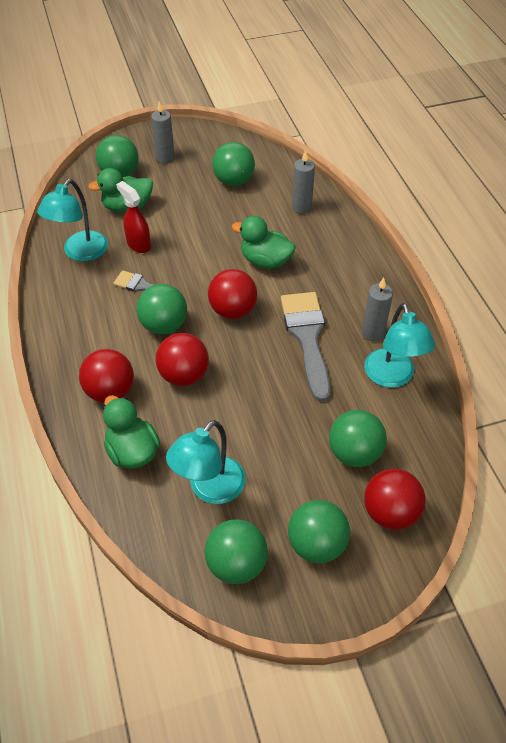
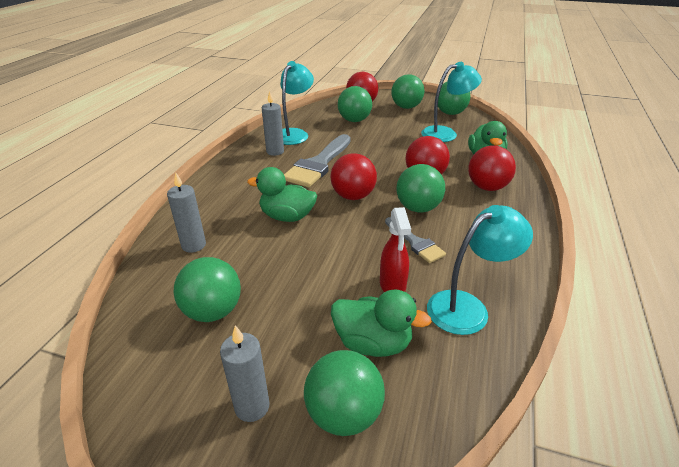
camera: 145 degrees left, 15 degrees down
green duck [232,216,296,269] -> green duck turned 135 degrees clockwise [247,167,317,222]

